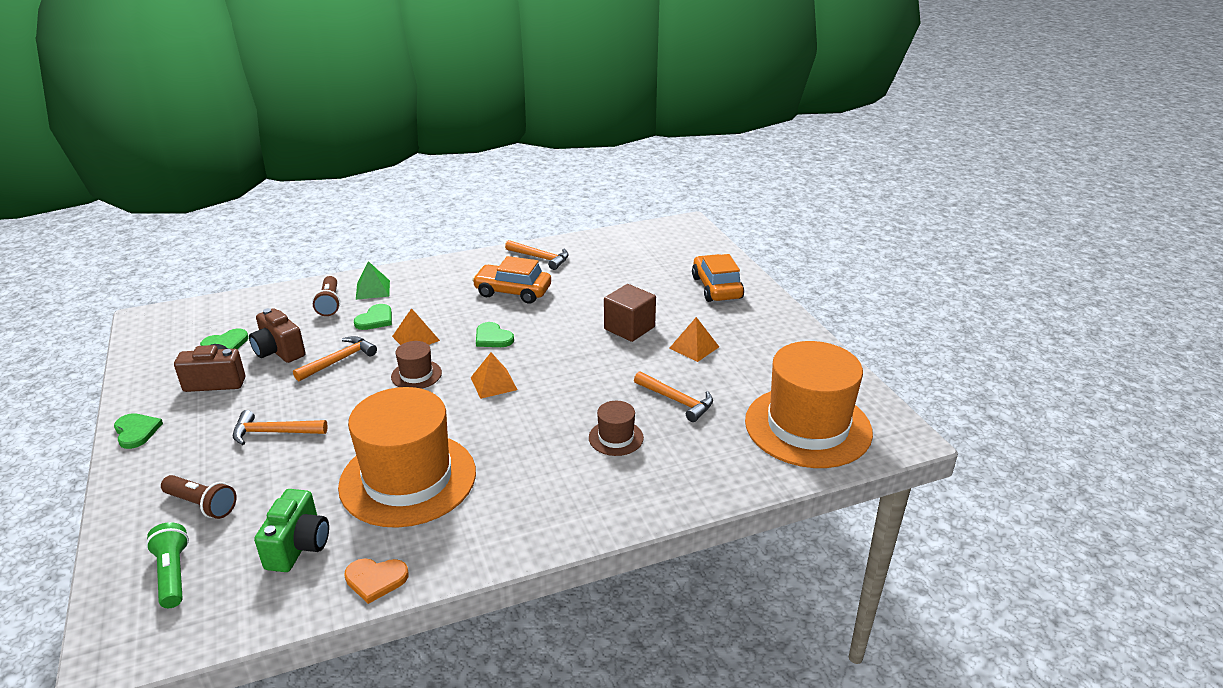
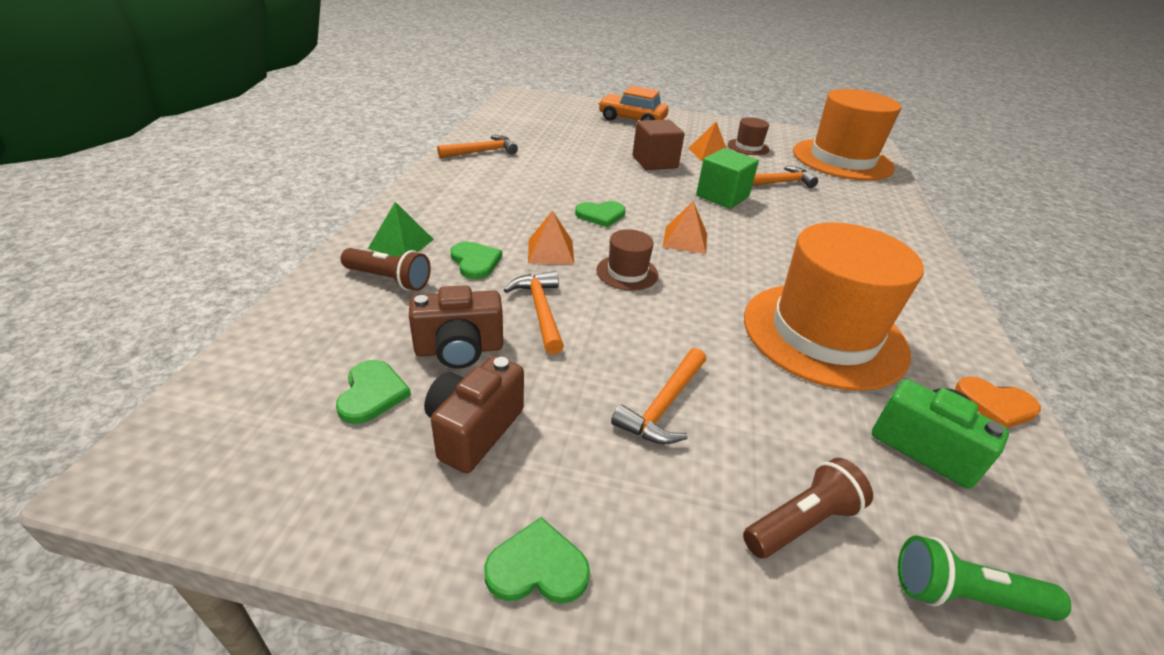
camera: 60 degrees left, 5 degrees up
orange heart [344,558,409,604] -> orange heart turned 75 degrees clockwise [955,377,1041,428]
orange car [472,256,551,304] -> none
brown hat [589,401,644,456] -> brown hat moved to [728,117,770,155]
none -> green cube [696,148,759,209]

